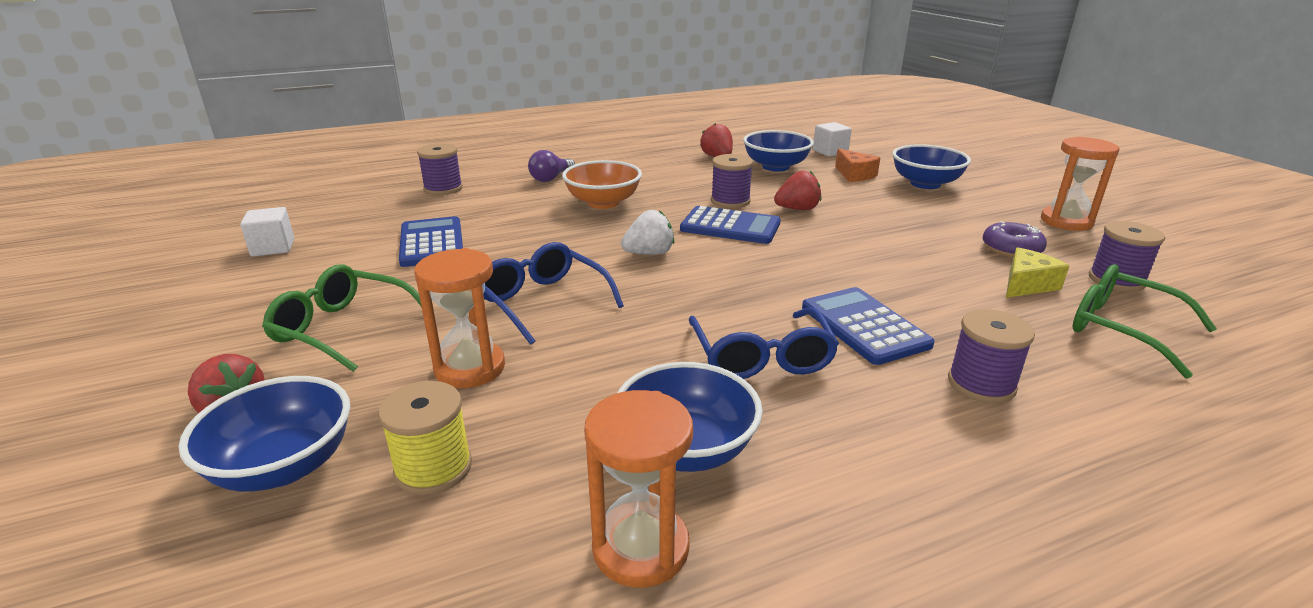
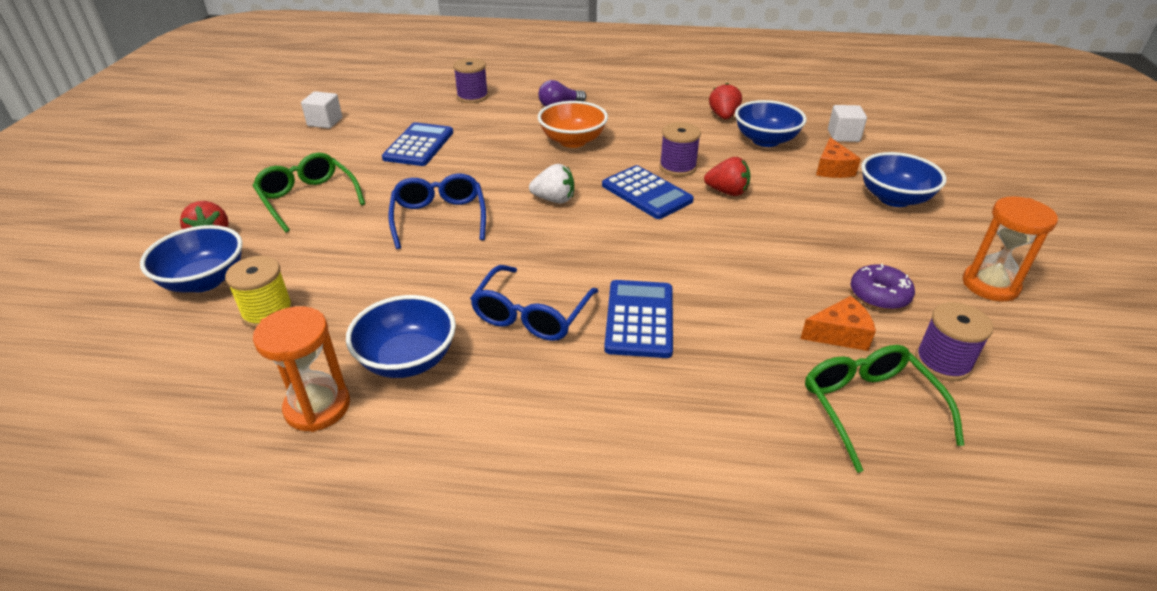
camera: 30 degrees right, 10 degrees up
orange hourglass [414,248,505,388] -> none
purple spool [948,309,1035,404] -> none
yellow cheese [1006,247,1069,298] -> orange cheese [800,296,876,351]

